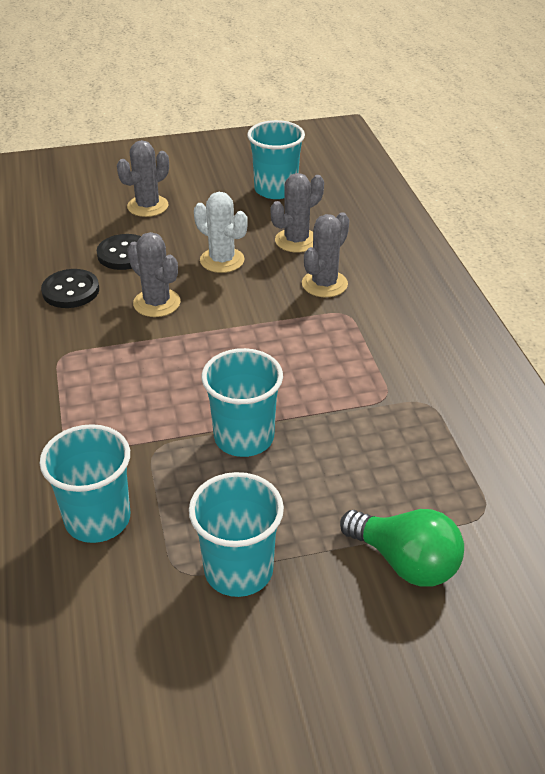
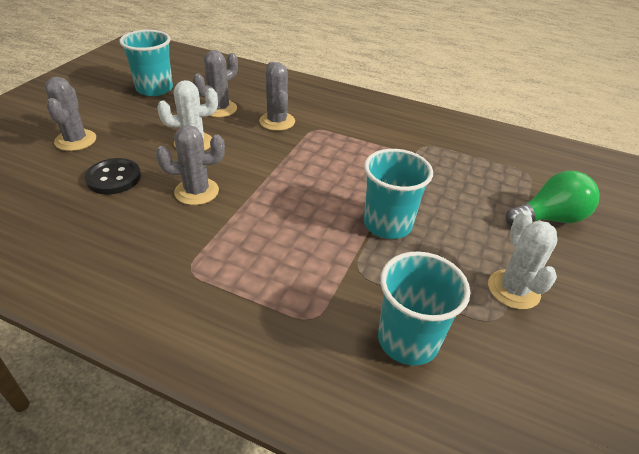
camera: 55 degrees left, 0 degrees up
black button [41,269,99,308] -> none
turquoise cup [189,472,284,597] -> white cactus [488,211,558,310]
grey cactus [270,173,324,253] -> grey cactus turned 45 degrees clockwise [193,50,238,117]

